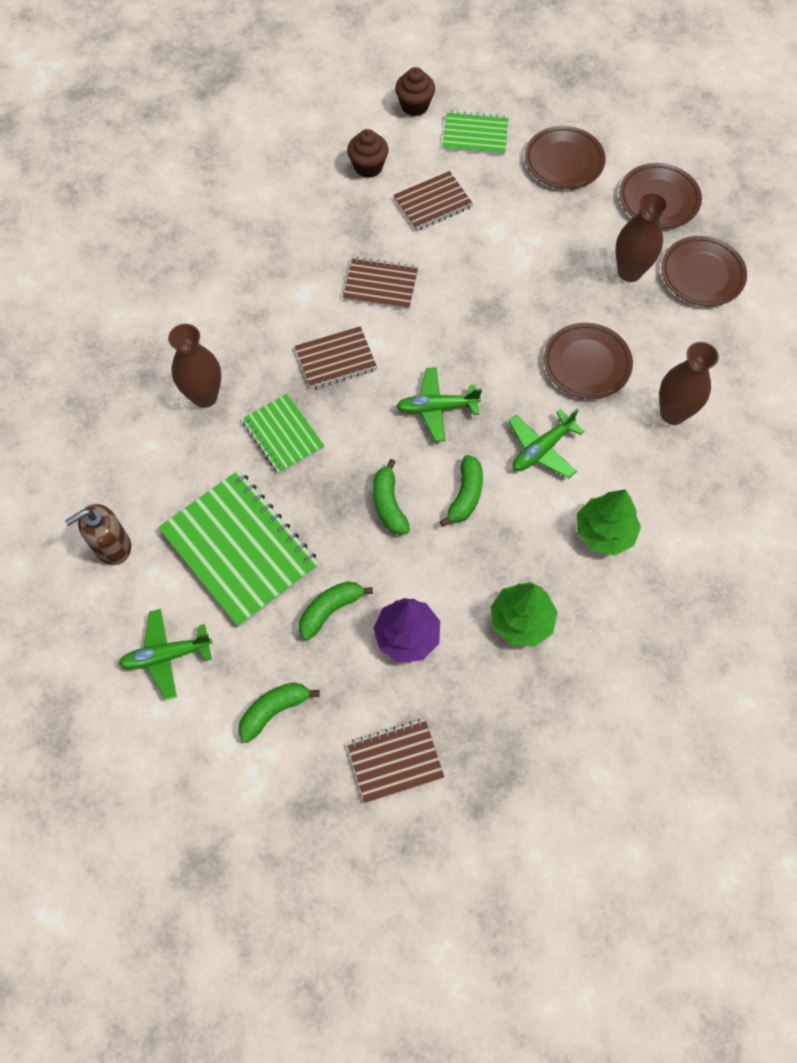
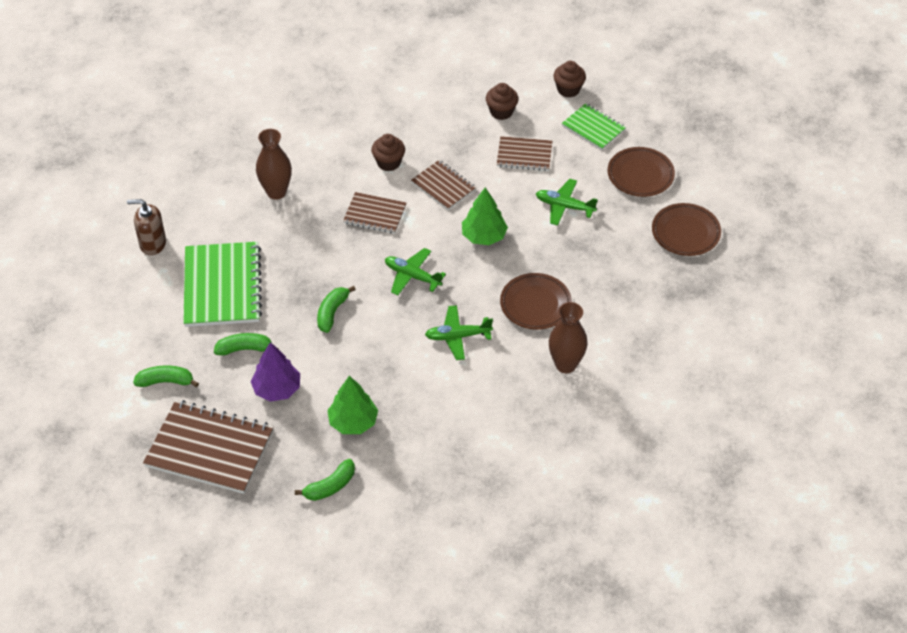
camera: 35 degrees right, 15 degrees down
green plane [119,609,213,700] -> green plane moved to [536,179,598,226]
green notebook [241,394,324,474] -> none
brown notebook [347,719,444,803] -> brown notebook [143,400,274,494], size x1.77
green banana [440,455,483,527] -> green banana moved to [295,459,355,501]
green tree [577,489,641,556] -> green tree moved to [462,187,508,245]
brown vase [615,192,668,282] -> none
brown plate [661,236,747,306] -> none
none -> brown cupcake [371,134,405,171]

